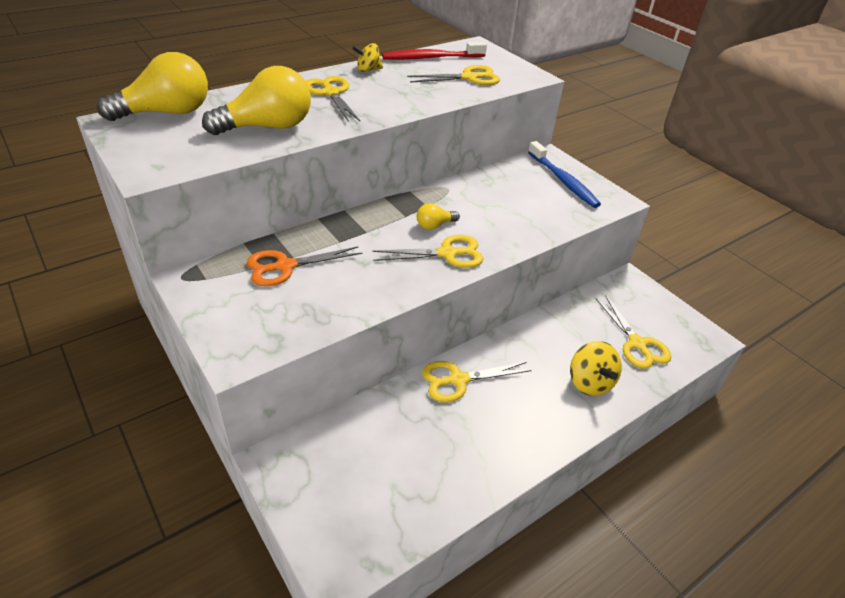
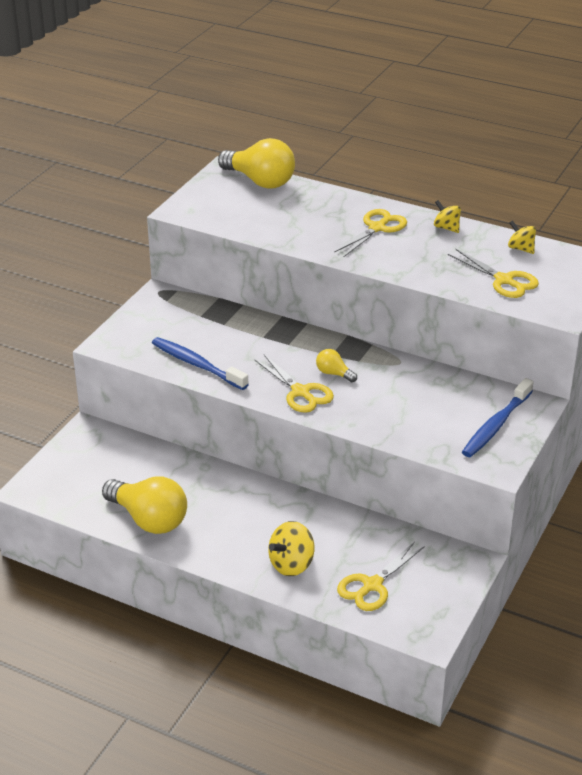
camera: 65 degrees right, 5 degrees down
yellow light bulb [202,66,311,135] -> yellow light bulb moved to [102,477,187,534]
orange scissors [247,246,362,286] -> none
red toothbrush [382,42,487,60] -> yellow spinning top [508,220,536,254]
yellow scissors [422,361,532,402] -> none
none -> blue toothbrush [152,337,249,390]

